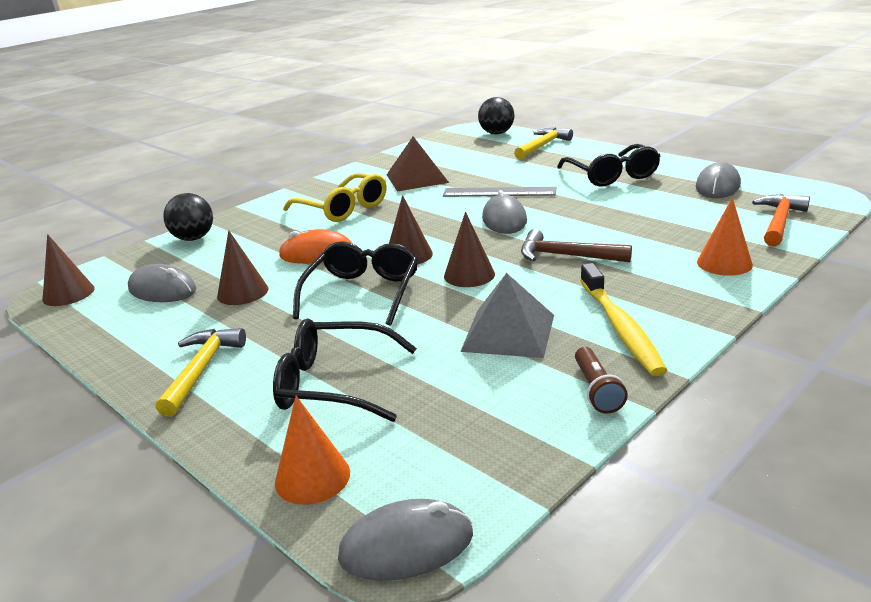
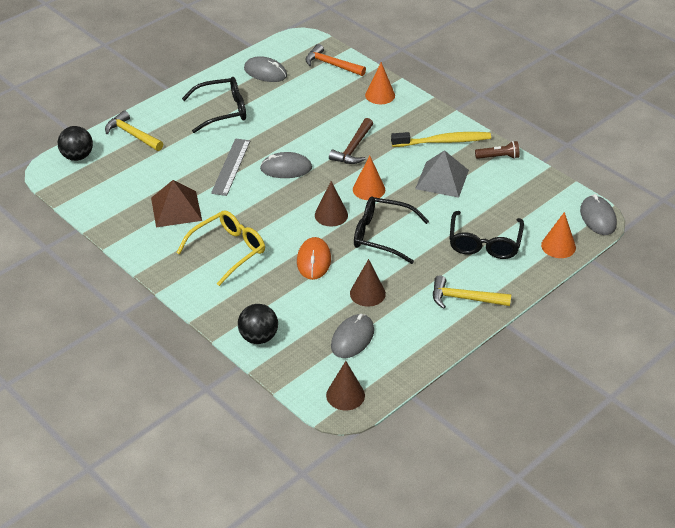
camera: 90 degrees left, 15 degrees up
brown cone [444,212,495,287] -> orange cone [353,156,385,200]

